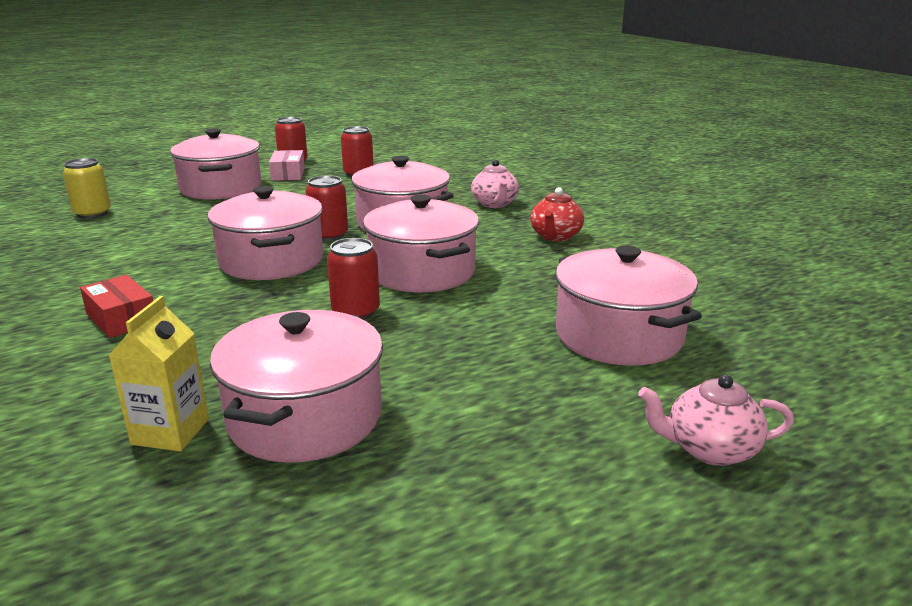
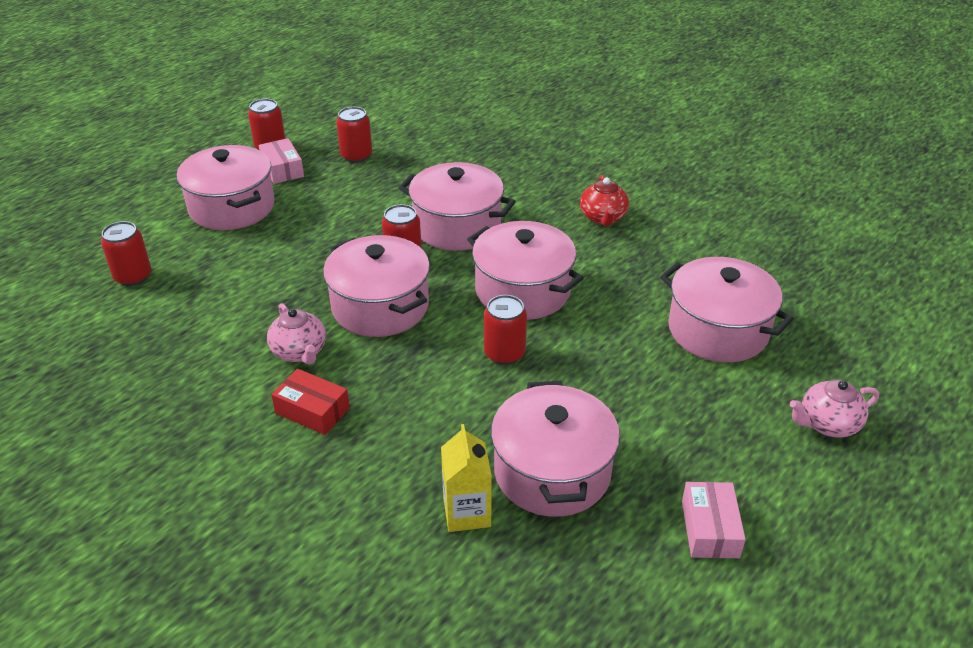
camera: 20 degrees left, 15 degrees up
yellow can [63,158,111,219] -> red can [101,221,151,286]
pink teapot [471,160,519,208] -> pink teapot moved to [267,303,326,365]
none -> pink box [682,482,746,558]

